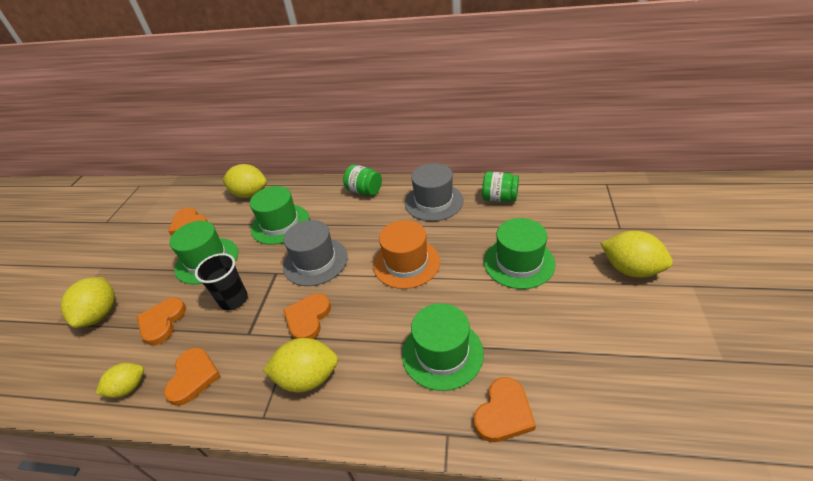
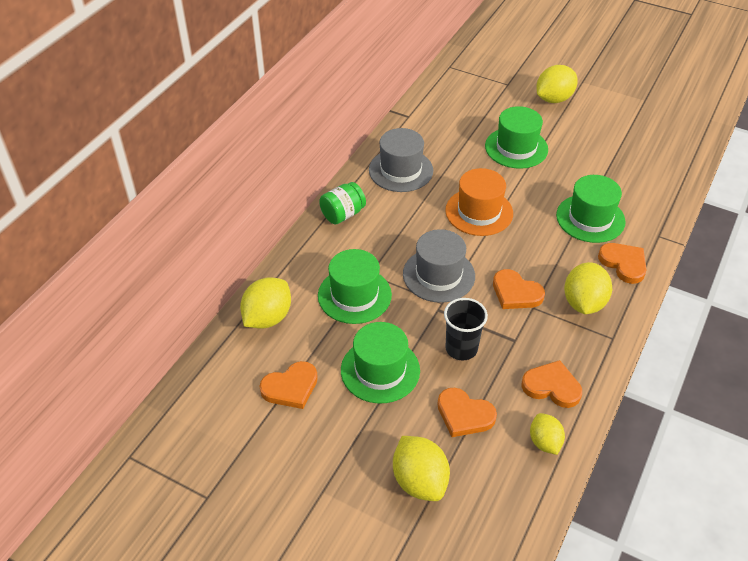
camera: 75 degrees left, 5 degrees up
yellow lemon [61,277,115,328] -> yellow lemon turned 45 degrees clockwise [393,436,450,501]
orange heart [474,377,536,442] -> orange heart moved to [598,243,646,284]
green jar [482,172,519,202] -> none

